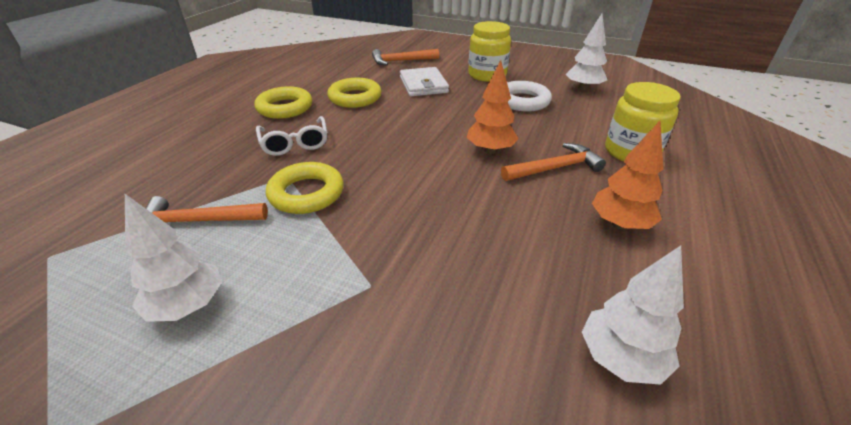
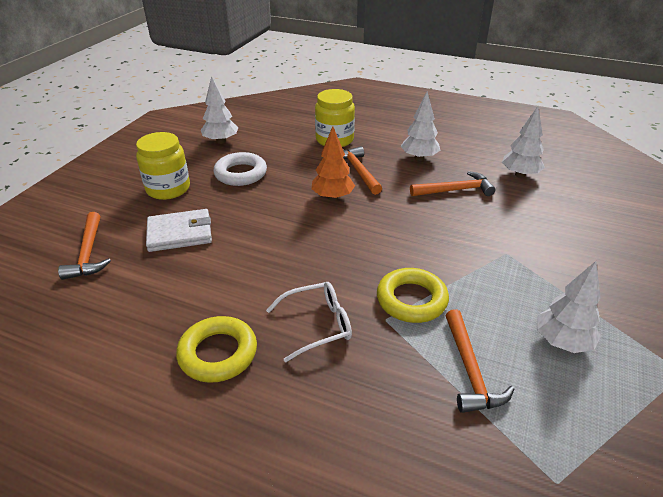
camera: 90 degrees left, 0 degrees up
yellow ring [327,78,382,108] -> none
orange tree [592,121,663,229] -> white tree [401,91,440,161]
none -> orange hammer [410,171,496,196]

